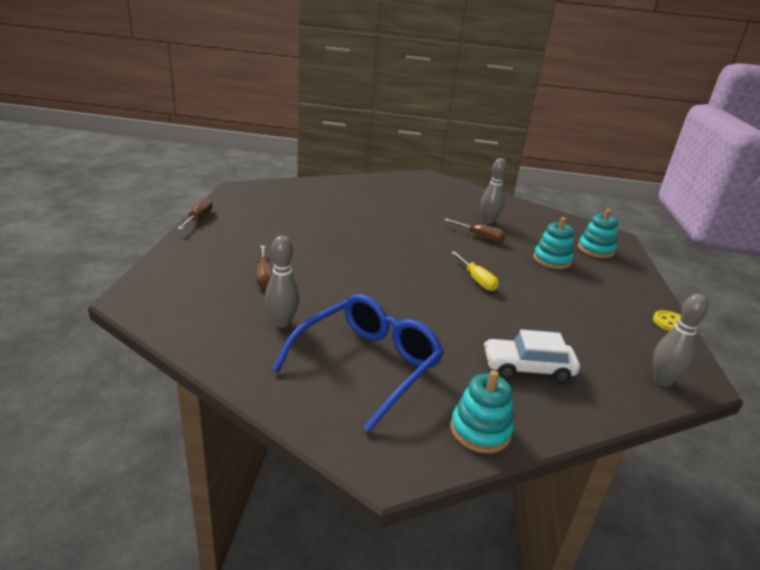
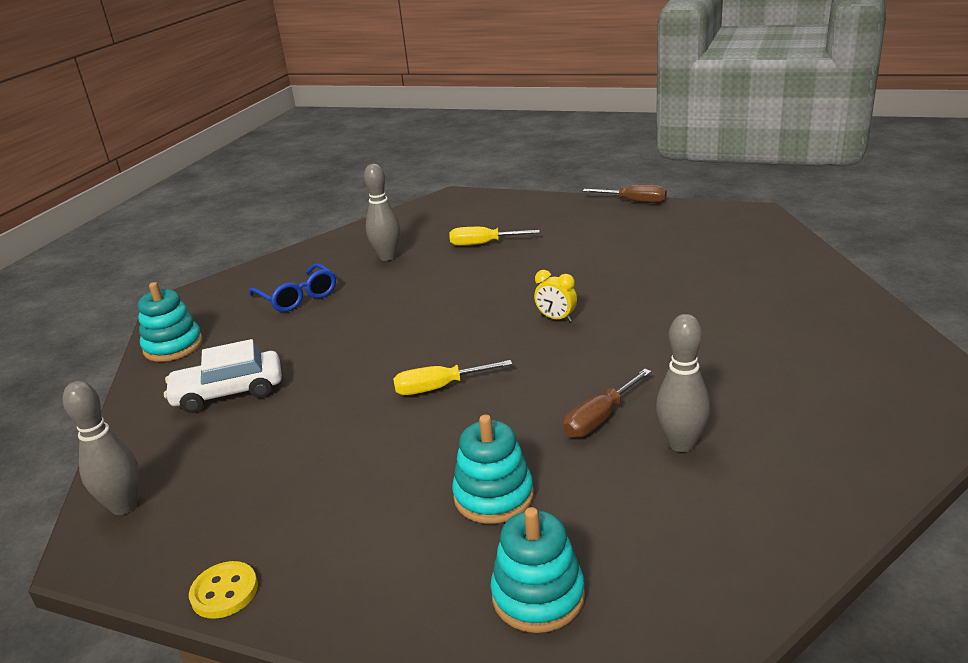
camera: 110 degrees right, 0 degrees up
brown screwdriver [256,245,273,288] -> yellow screwdriver [449,227,540,246]
blue glasses [272,294,444,432] -> blue glasses [249,263,336,312], size x0.57
white car [484,330,580,383] -> white car turned 120 degrees counterclockwise [164,339,282,413]
none -> yellow clock [534,270,577,322]

